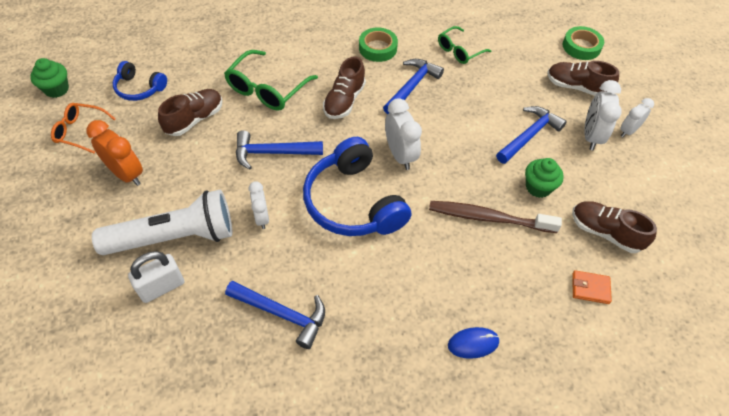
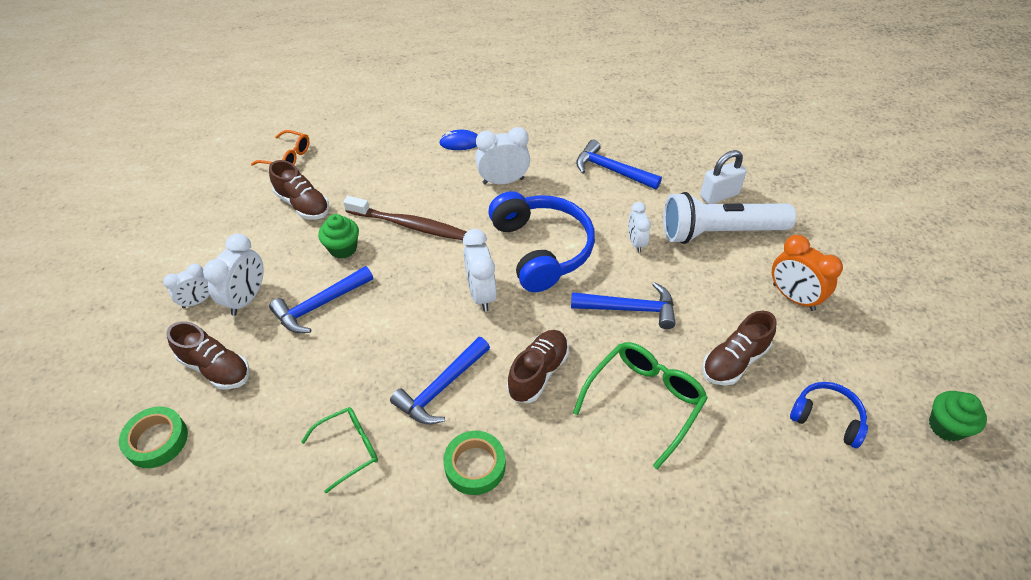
camera: 170 degrees left, 5 degrees down
orange glasses [51,103,116,153] -> orange glasses moved to [251,130,309,166]
orange wallet [572,270,612,304] -> none
none -> white clock [476,127,530,185]

